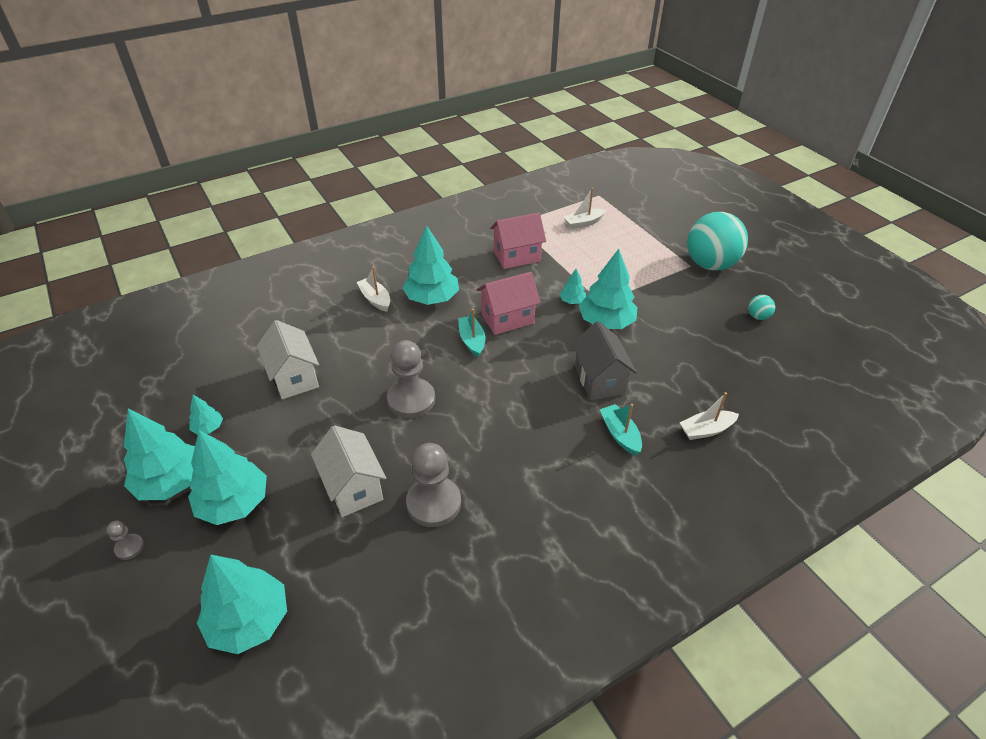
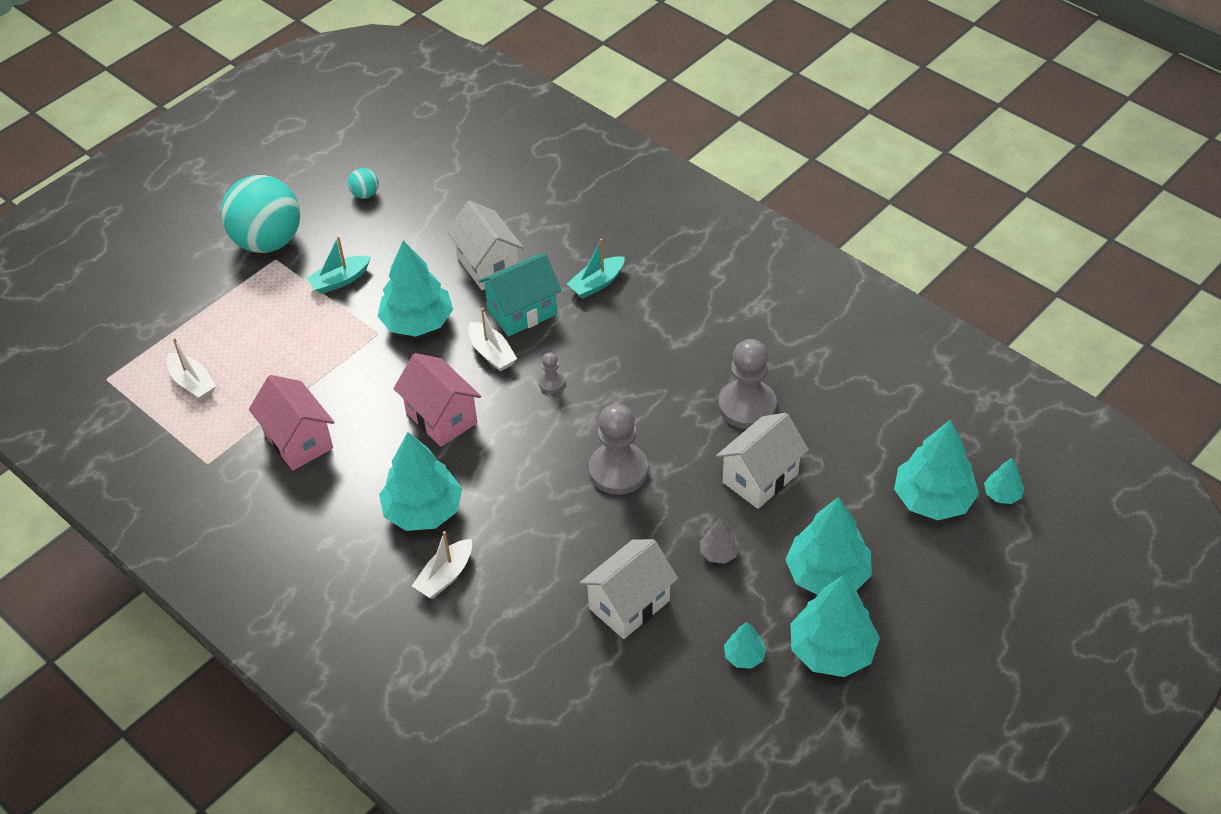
camera: 105 degrees left, 5 degrees up
grey pawn [106,521,144,560] -> grey pawn moved to [538,352,565,393]
turquoise boat [458,309,485,357] -> turquoise boat moved to [306,236,371,294]
turquoise tree [559,269,586,304] -> turquoise tree moved to [984,458,1024,504]
grey house [572,321,637,400] -> turquoise house [479,253,561,336]
white boat [679,392,739,440] -> white boat moved to [468,307,517,371]
none -> white house [447,201,524,290]
none -> grey tree [700,517,740,564]

